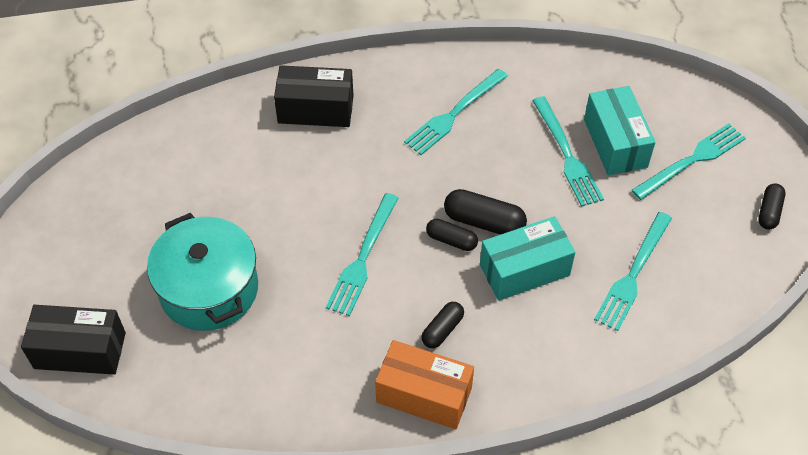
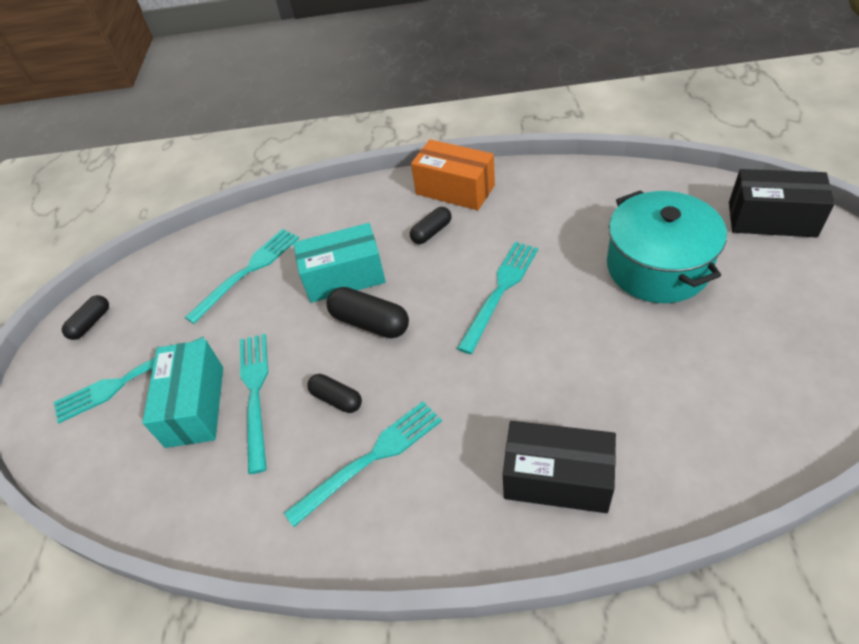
camera: 165 degrees left, 5 degrees down
black capsule [426,219,478,251] -> black capsule moved to [307,374,362,413]

